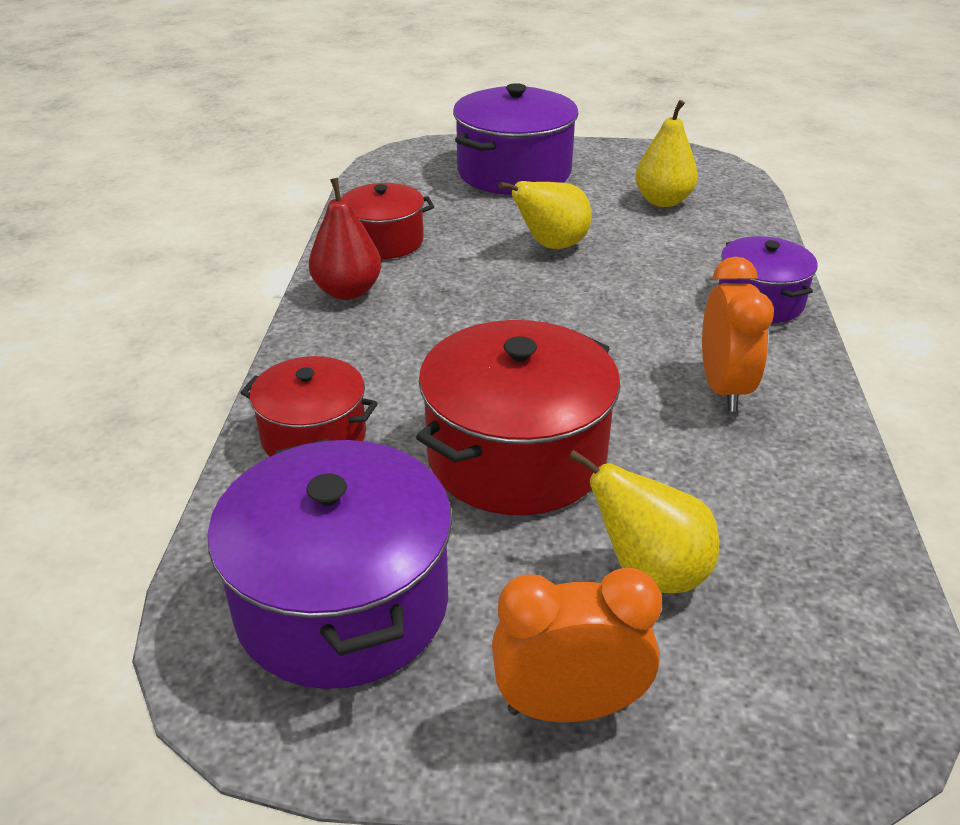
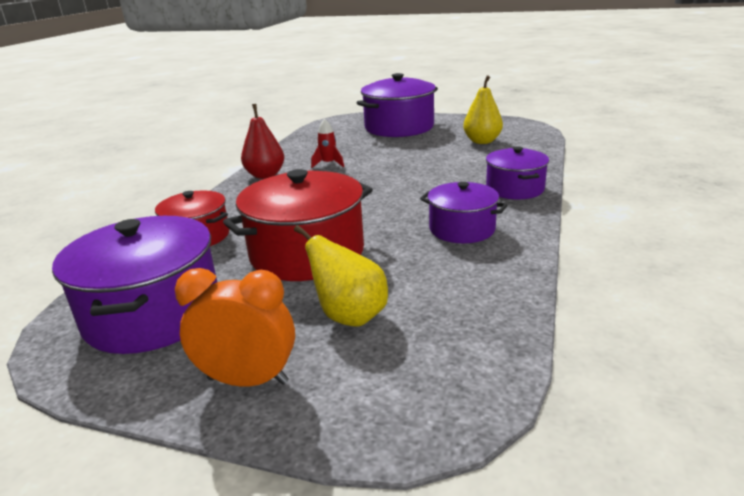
camera: 15 degrees right, 10 degrees down
red pot [341,183,434,259] -> none
yellow pear [498,181,592,249] -> none
orange clock [702,256,774,411] -> purple pot [420,182,507,243]
none -> red rocket [311,119,344,168]

